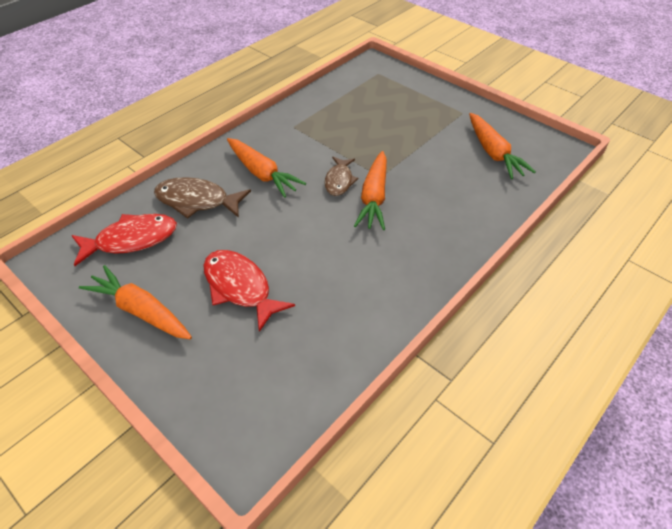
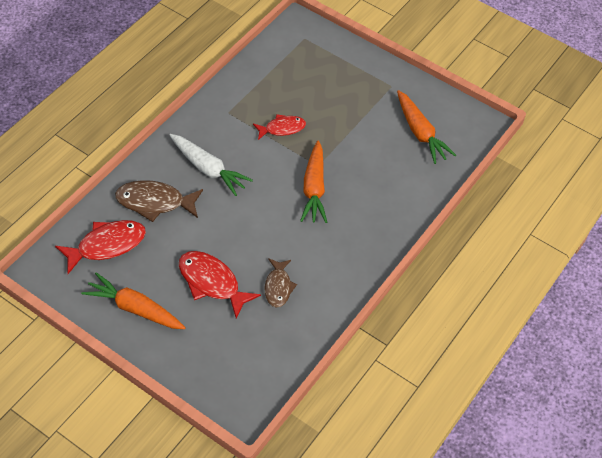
camera: 10 degrees left, 5 degrees up
orange carrot [227,138,306,198] -> white carrot [170,134,253,196]
brown fish [325,157,358,196] -> brown fish moved to [265,258,297,308]
none -> red fish [253,114,306,140]

